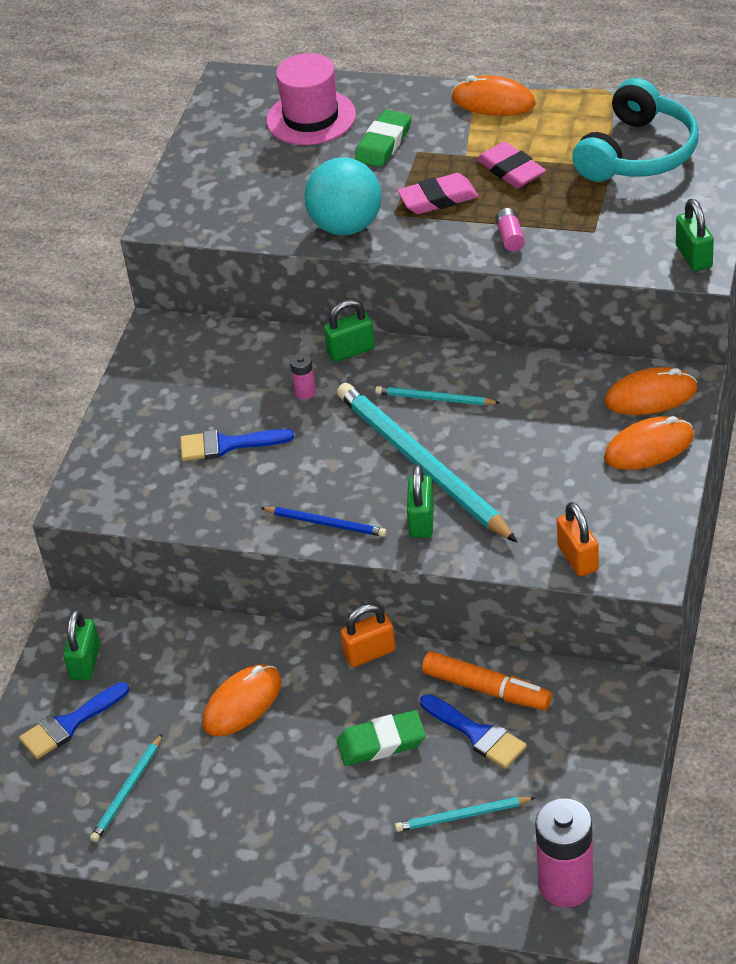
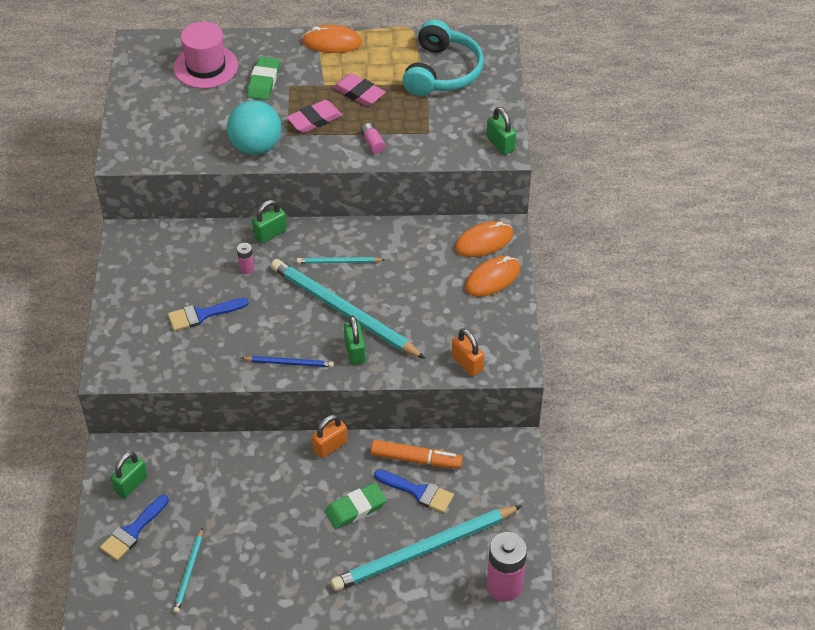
camera: 20 degrees left, 5 degrees up
green padlock [63,610,100,680] -> green padlock turned 45 degrees clockwise [111,451,148,498]
orange mouse [202,665,282,736] -> none
turquoise pencil [395,797,535,832] -> turquoise pencil [331,505,522,591], size x2.17

